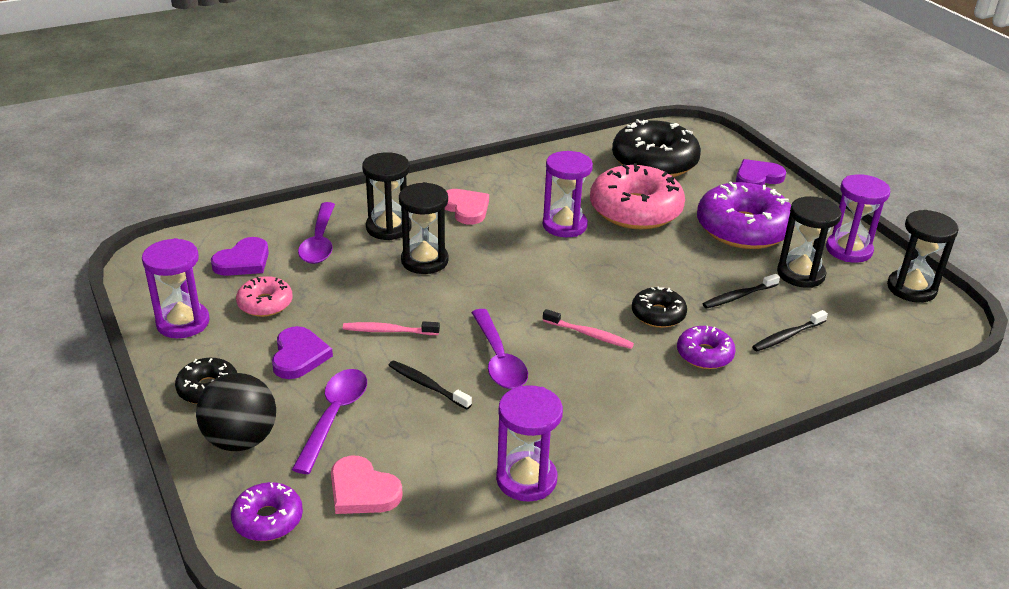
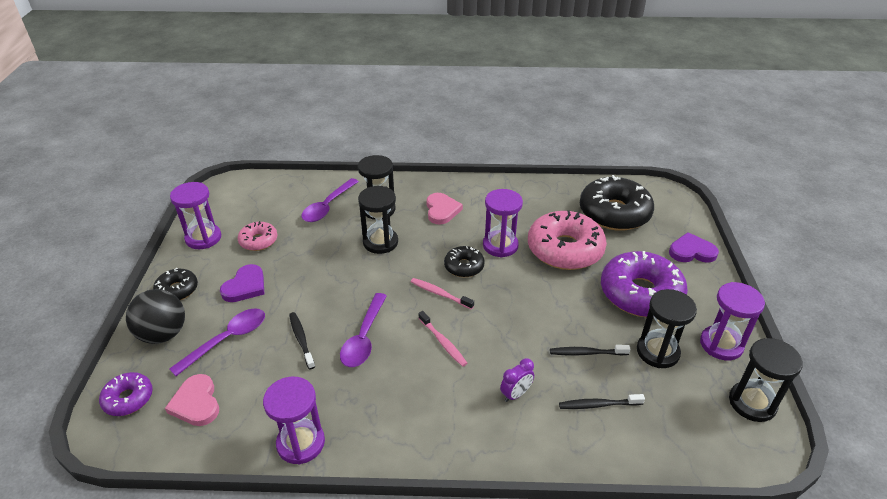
camera: 30 degrees right, 5 degrees up
purple heart [211,237,269,276] -> none
pink toothbrush [343,321,440,335] -> pink toothbrush moved to [411,278,474,309]
black donut [632,286,687,328] -> black donut moved to [444,246,485,277]
purple donut [677,326,736,369] -> purple clock [500,358,534,402]

